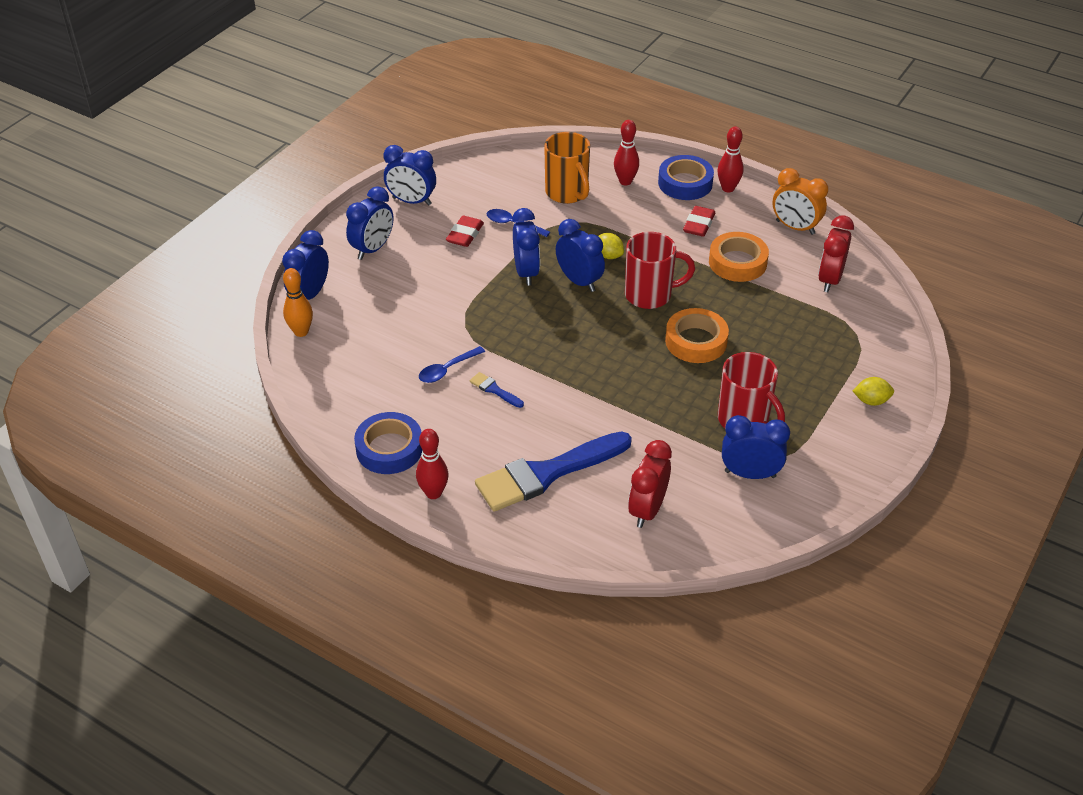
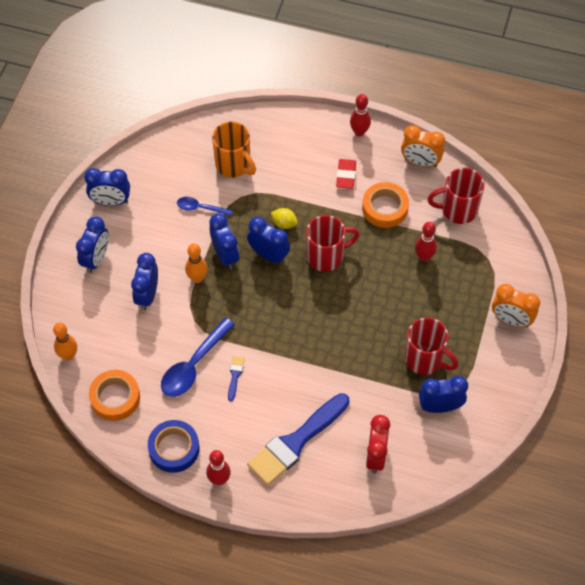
camera: 15 degrees left, 15 degrees up
blue clock [282,230,329,300] -> blue clock moved to [131,253,158,310]
blue spoon [419,346,485,383] -> blue spoon [161,318,235,397], size x1.75
red eraser [446,216,484,247] -> none
blue brush [470,372,524,408] -> blue brush turned 75 degrees clockwise [228,356,245,401]
red bowling pin [614,120,639,185] -> red bowling pin moved to [415,222,437,262]
blue tape [658,155,714,200] -> none
orange tape [665,308,729,363] -> orange tape moved to [89,370,140,421]
red clock [818,216,854,292] -> red mug [428,168,485,224]
yellow lemon [853,377,894,406] -> orange clock [492,284,540,327]
none -> orange bowling pin [185,243,208,283]

